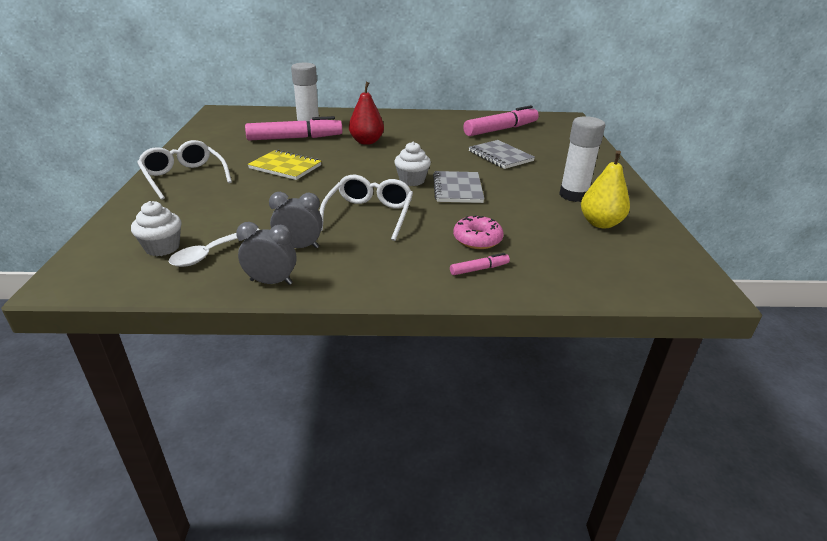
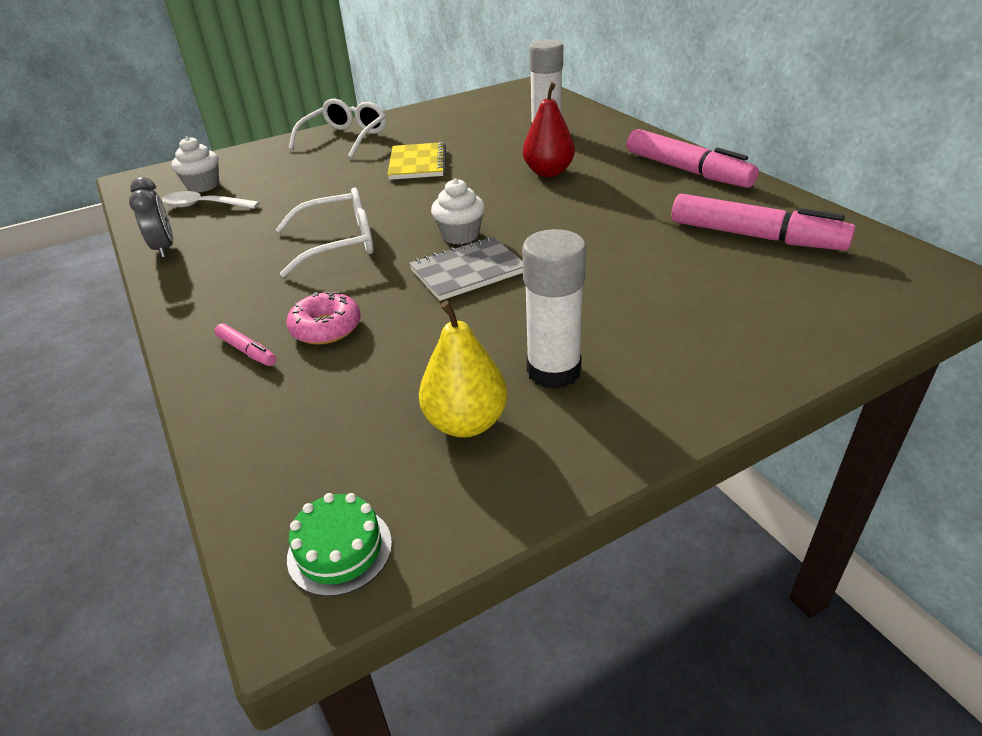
camera: 65 degrees right, 5 degrees up
pink marker [245,116,342,141] -> pink marker moved to [627,129,759,188]
grey clock [269,192,323,248] -> none
grey notebook [469,140,535,169] -> none
none -> green cake [287,493,392,597]

